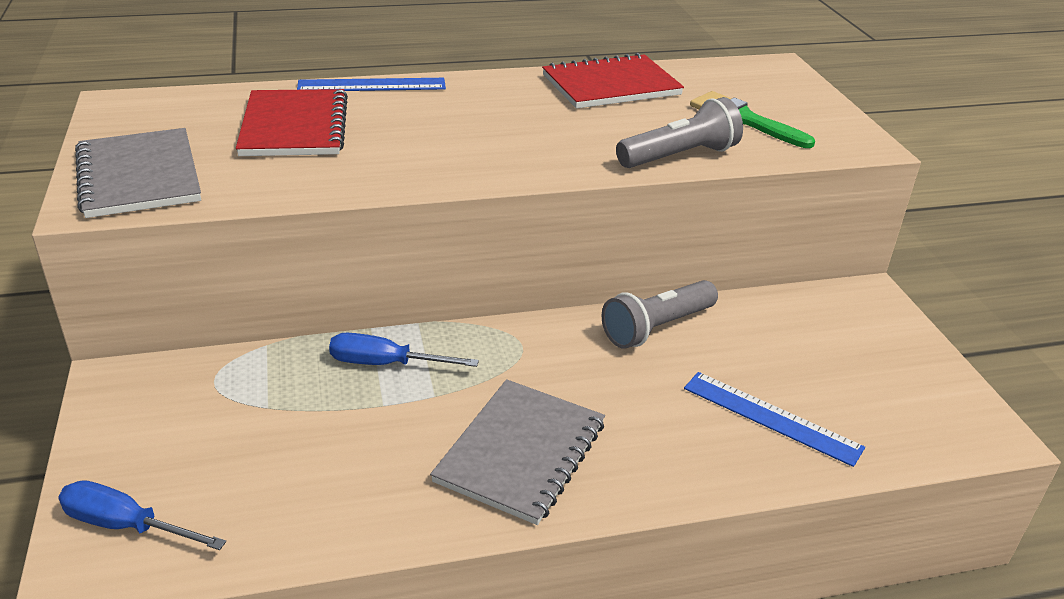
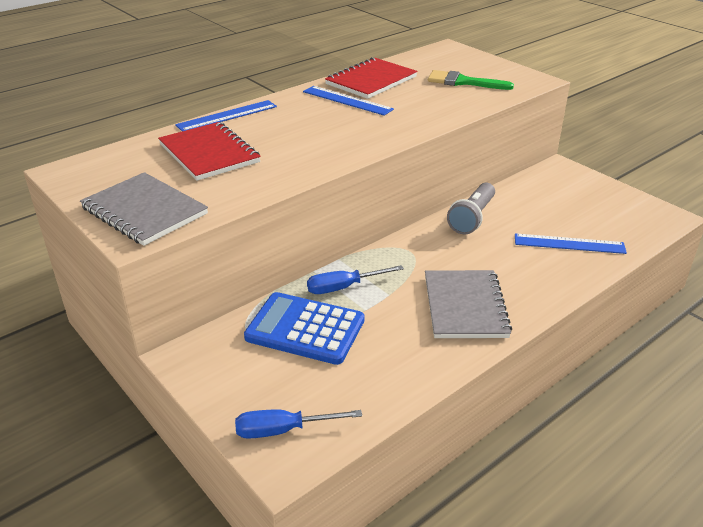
camera: 25 degrees left, 0 degrees up
grey flashlight [616,97,743,168] -> none
none -> blue calculator [244,292,364,365]
none -> blue ruler [303,86,394,116]

